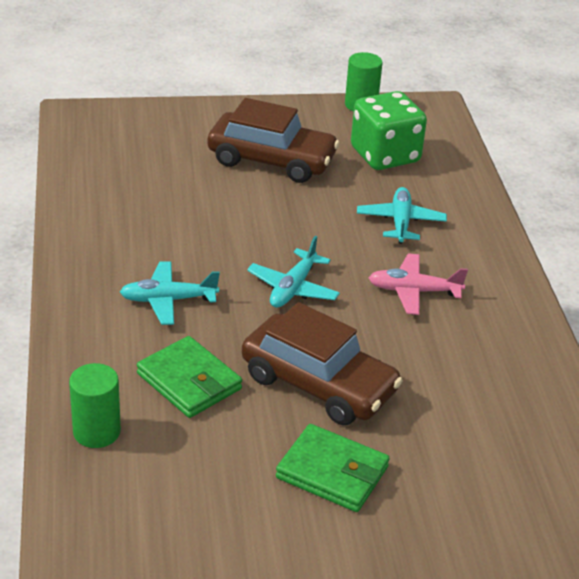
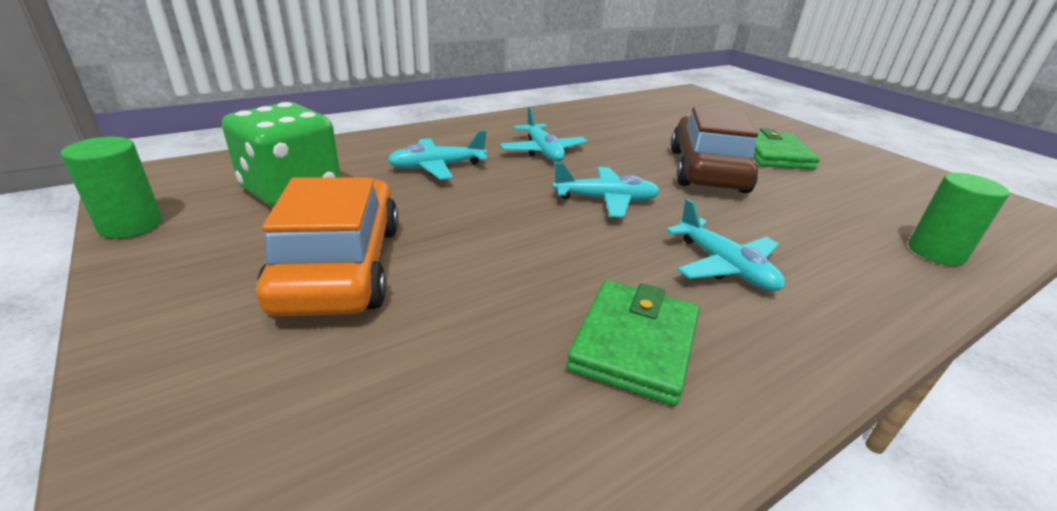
camera: 115 degrees left, 5 degrees down
green wallet [137,336,242,418] -> green wallet moved to [566,280,699,406]
brown car [208,98,339,183] -> orange car [256,177,399,317]
pink plane [369,253,468,315] -> turquoise plane [500,107,588,162]

